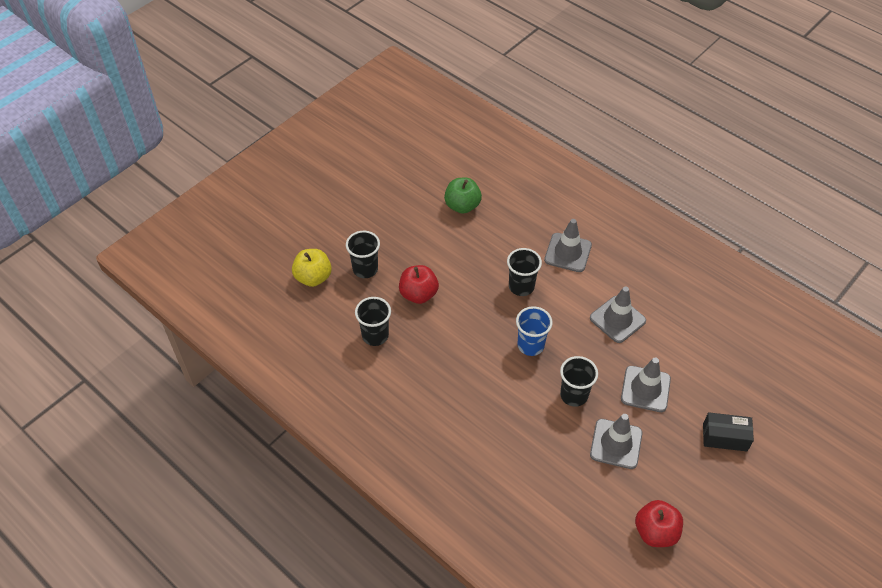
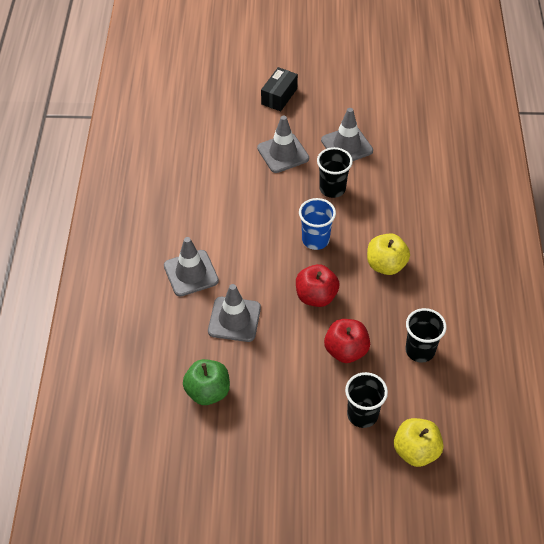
camera: 130 degrees left, 0 degrees up
black cup [507,248,542,296] -> none
grey traffic cone [590,286,646,343] -> grey traffic cone moved to [208,284,261,342]
red apple [635,500,683,547] -> red apple moved to [296,264,340,307]
black box [703,412,754,451] -> black box turned 60 degrees clockwise [261,67,298,111]
none -> yellow apple [367,233,410,275]

